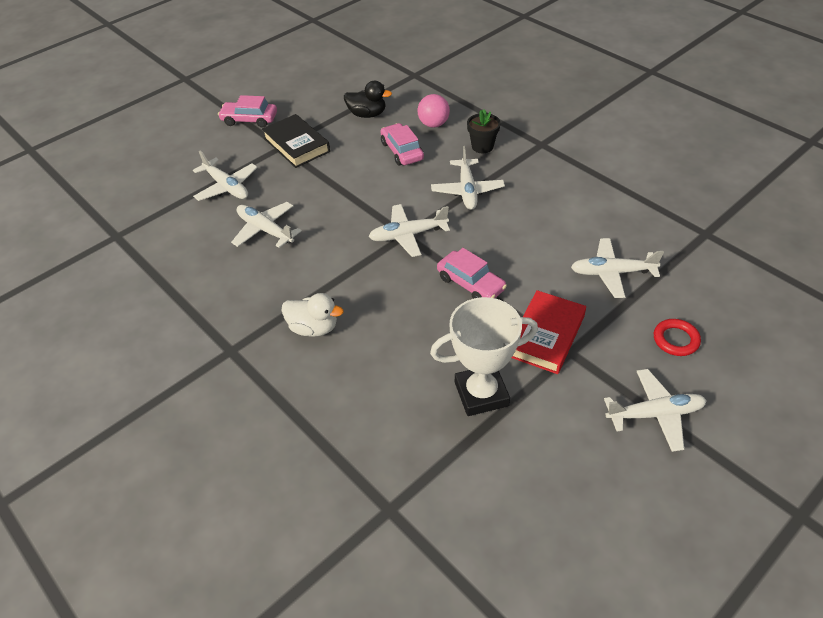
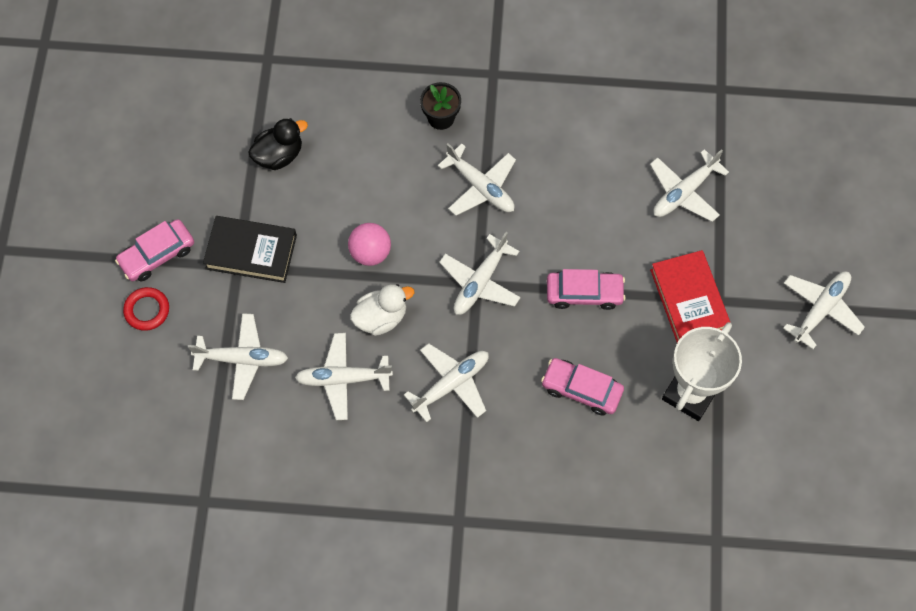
camera: 45 degrees left, 20 degrees up
white duck [281,293,344,337] -> white duck moved to [350,284,414,336]
pink car [380,123,424,166] -> pink car moved to [541,358,624,415]
pink ball [417,94,450,128] -> pink ball moved to [348,223,391,266]
red ring [654,319,701,356] -> red ring moved to [123,287,169,331]
none -> white plane [404,343,489,423]

